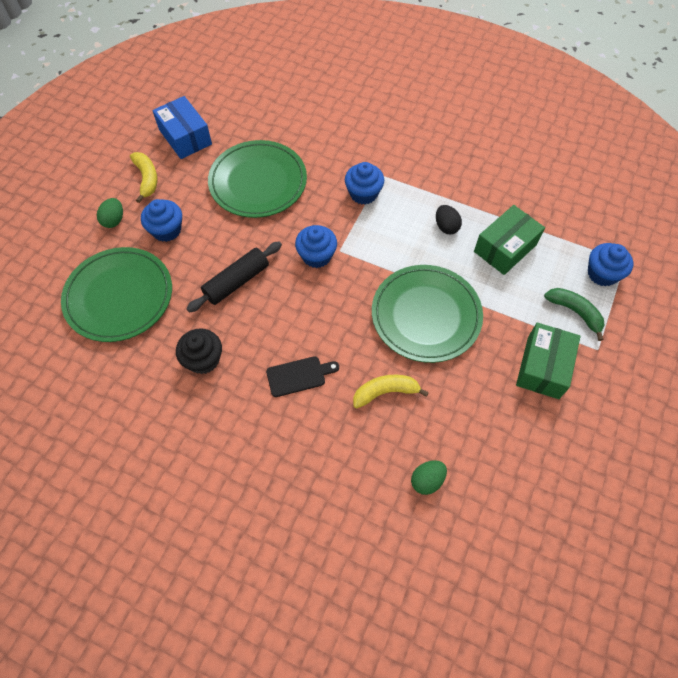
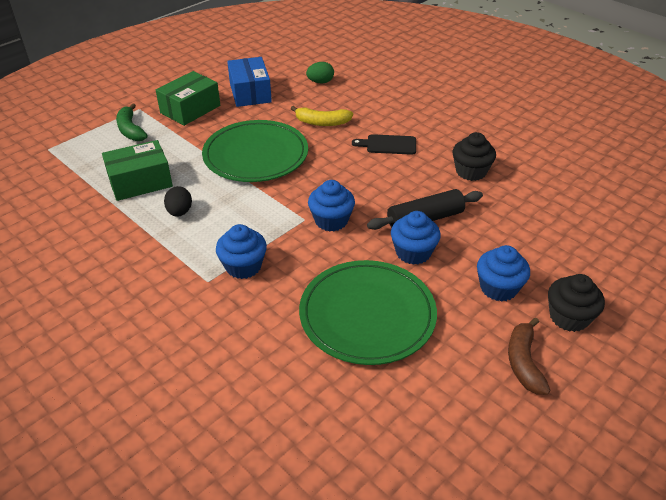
camera: 160 degrees left, 20 degrees down
green plate [61,247,172,342] -> none
green egg [97,198,123,228] -> black cupcake [548,274,605,332]
yellow banana [130,152,157,203] -> brown banana [508,317,551,395]
blue box [152,96,212,159] -> blue box moved to [227,57,272,107]
blue cupcake [588,243,633,287] -> blue cupcake moved to [391,211,441,265]

